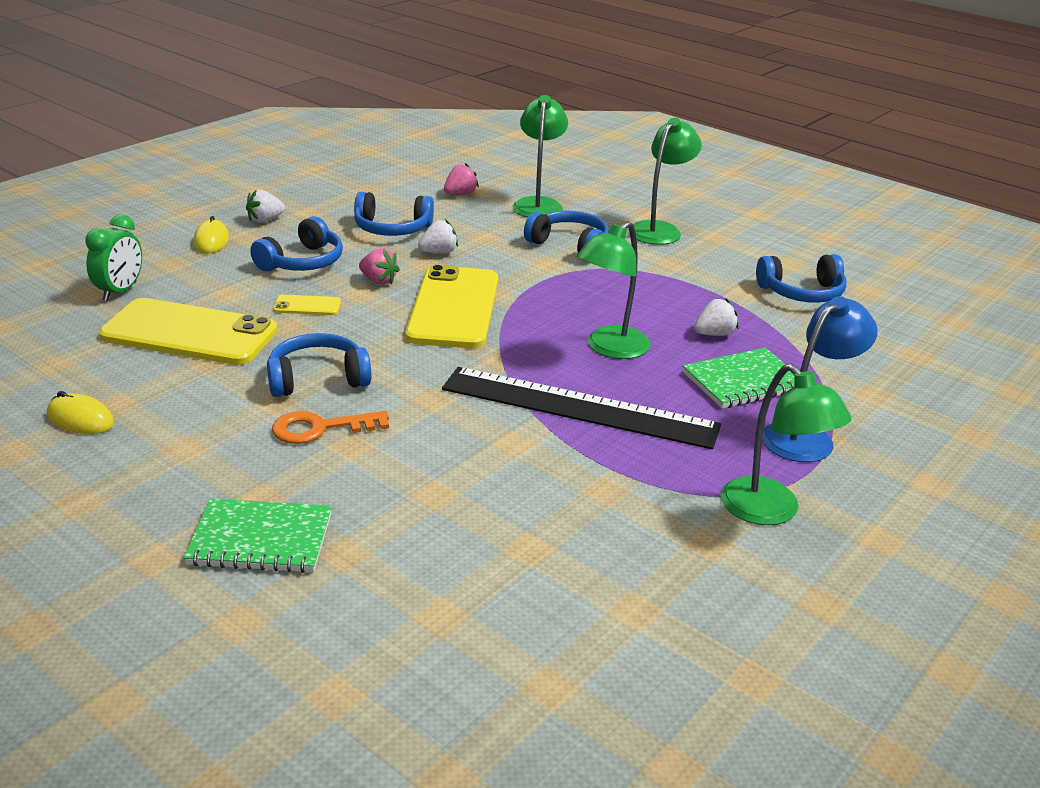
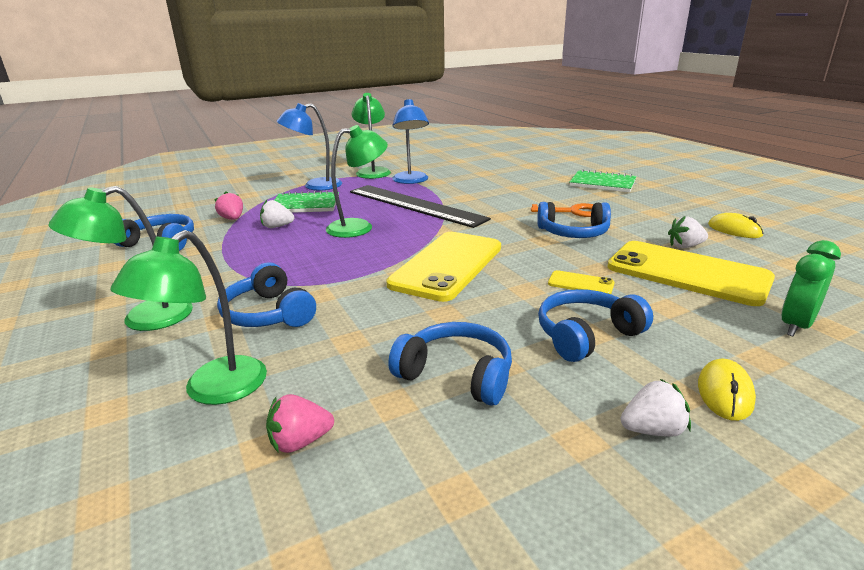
camera: 155 degrees left, 5 degrees down
pink strawberry [359,248,400,285] -> pink strawberry moved to [214,191,243,220]
white strawberry [418,219,458,253] -> white strawberry moved to [668,216,708,248]
none -> blue lamp [392,99,429,184]

